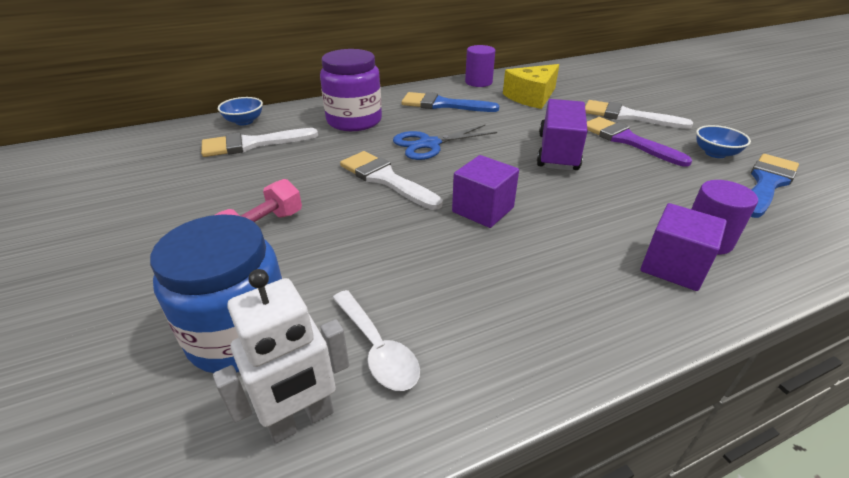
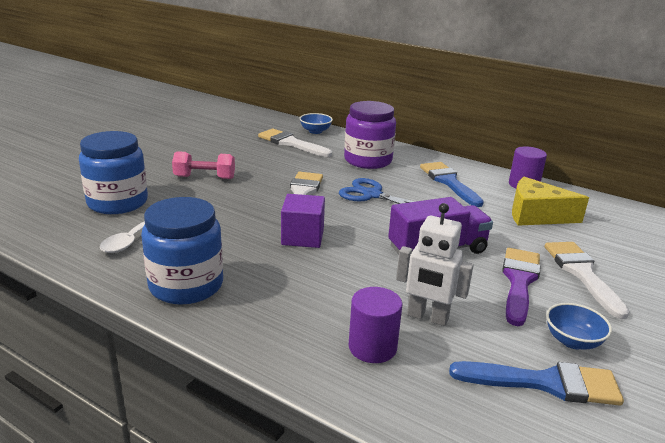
camera: 55 degrees right, 10 degrees down
white robot [213,269,349,444] -> white robot moved to [396,203,474,326]
purple cube [640,203,727,291] -> none
none -> blue jar [141,197,223,305]

